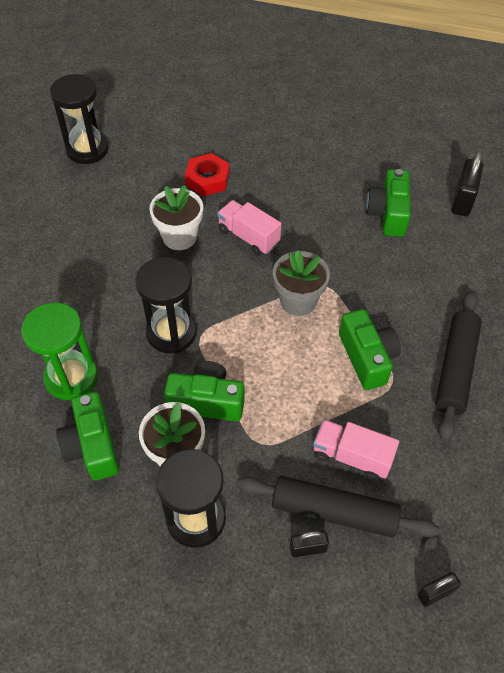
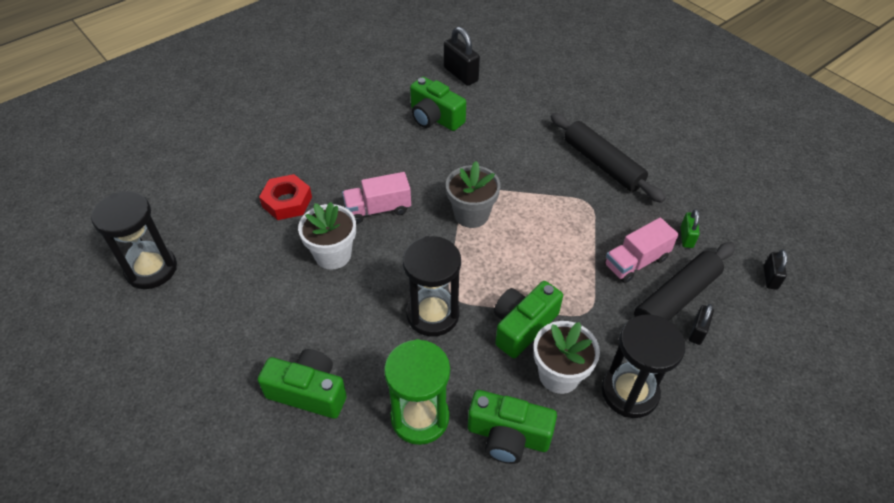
camera: 55 degrees left, 5 degrees down
green camera [339,309,401,390] -> green camera moved to [258,349,347,419]
none -> green padlock [681,209,700,248]

